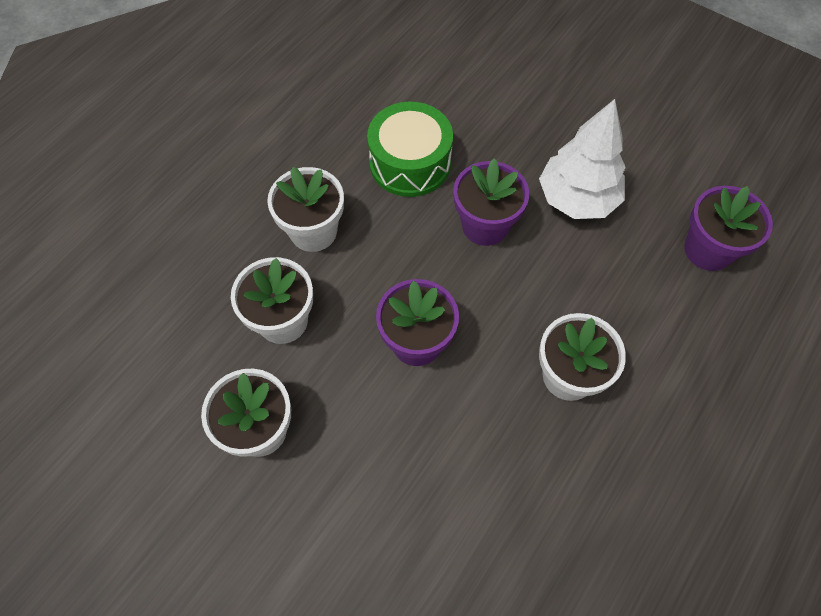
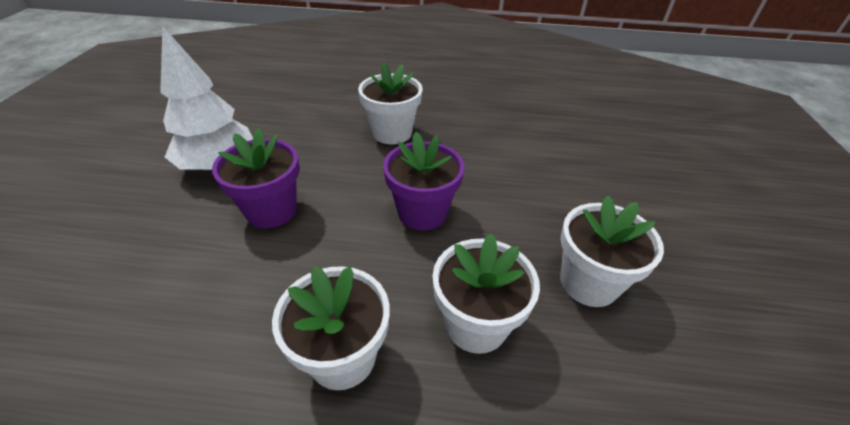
camera: 120 degrees left, 20 degrees down
green drum [367,102,453,197] -> none
purple flower pot [684,186,773,271] -> none

